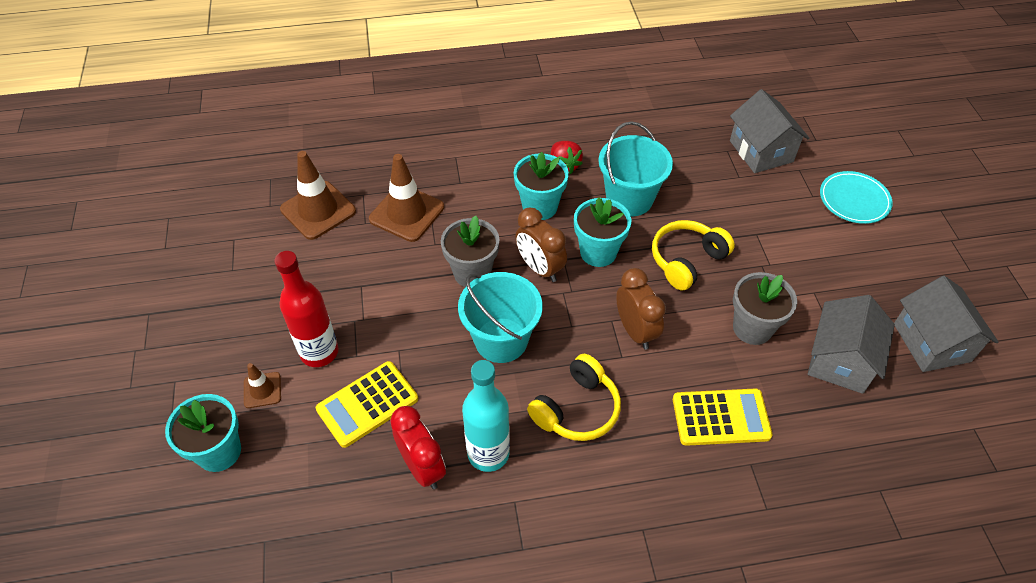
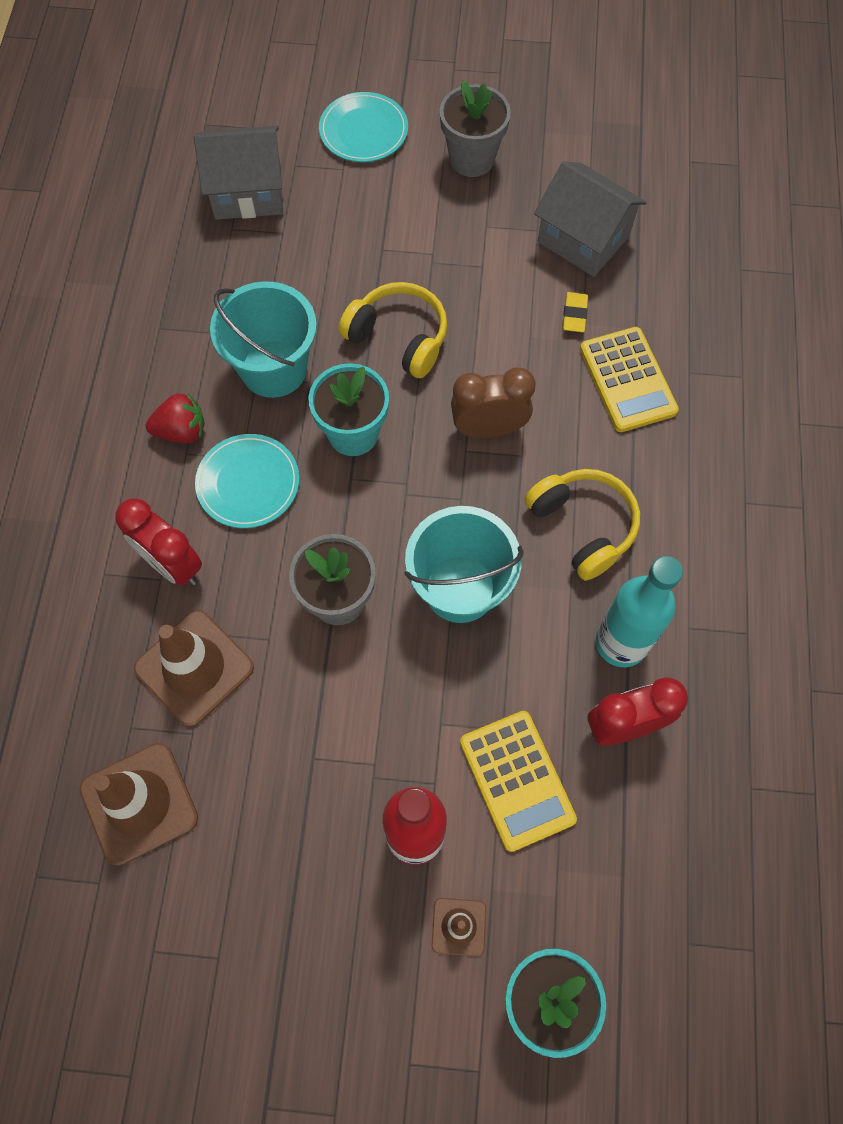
camera: 75 degrees left, 15 degrees up
turquoise flower pot [514,152,569,220] -> turquoise plate [195,434,299,528]
brown clock [515,208,567,282] -> none
yellow headphones [652,220,735,291] -> yellow headphones turned 150 degrees clockwise [339,282,447,378]
yellow calculator [673,389,773,446] -> yellow calculator turned 150 degrees clockwise [580,327,679,432]
grey flower pot [733,272,797,345] -> grey flower pot moved to [440,80,511,177]
grey house [894,276,998,372] -> none
none -> red clock [115,498,202,586]
none -> yellow eraser [563,292,588,332]

